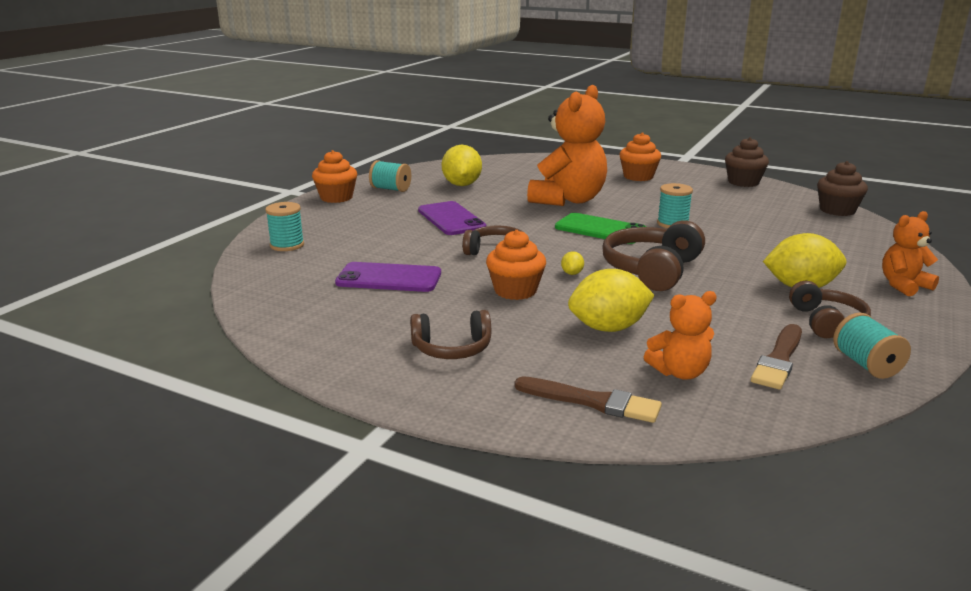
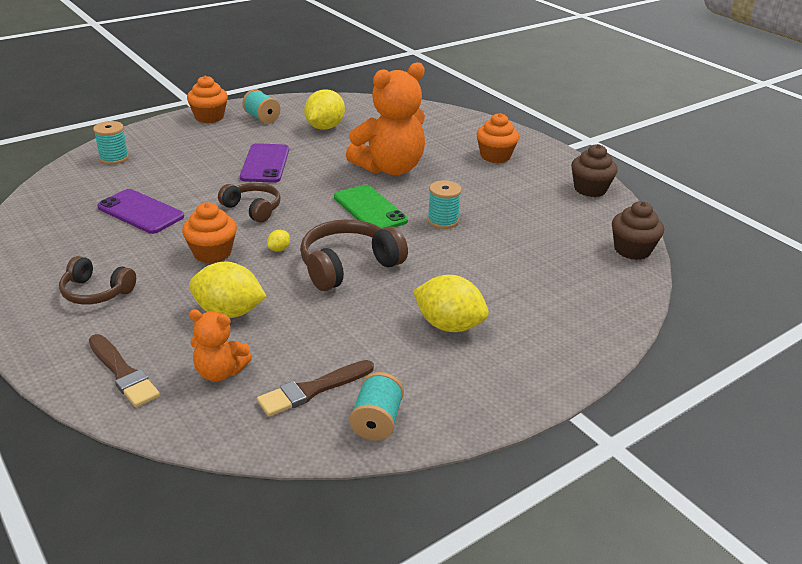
camera: 25 degrees right, 10 degrees up
brown headphones [789,281,871,338] -> none
orange teddy bear [882,211,939,296] -> none

